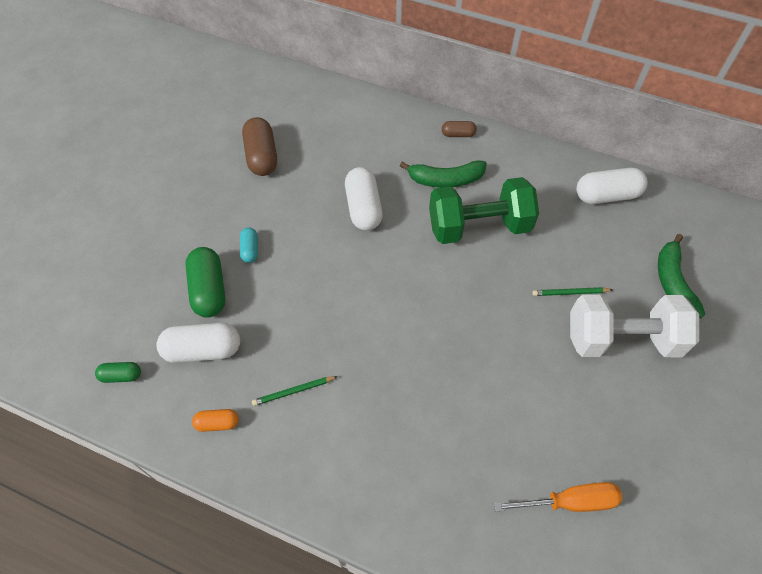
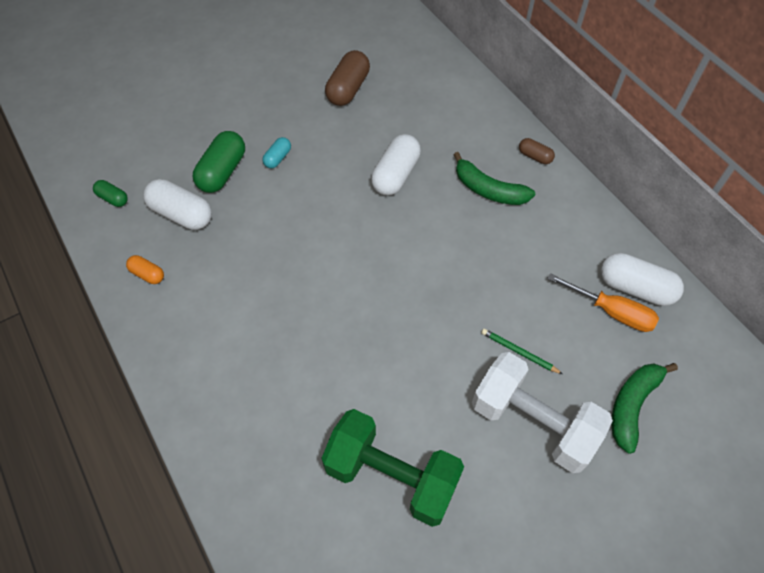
camera: 35 degrees right, 0 degrees up
green pencil [252,376,338,406] -> none
green dumbbell [429,177,539,244] -> green dumbbell moved to [321,409,464,527]
orange screwdriver [494,482,622,512] -> orange screwdriver moved to [547,273,659,332]

